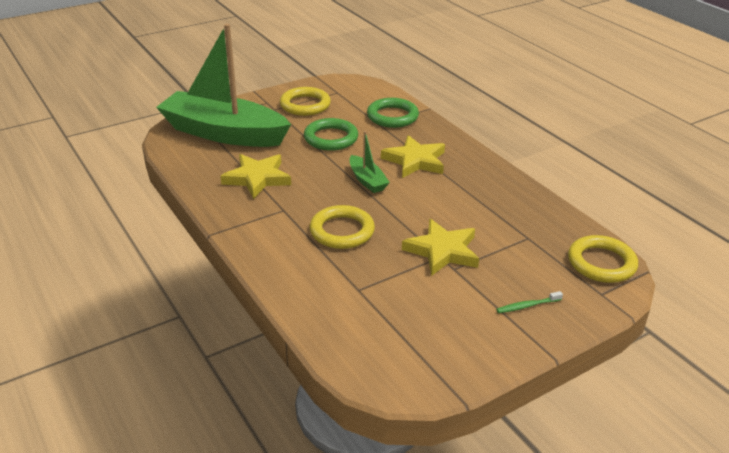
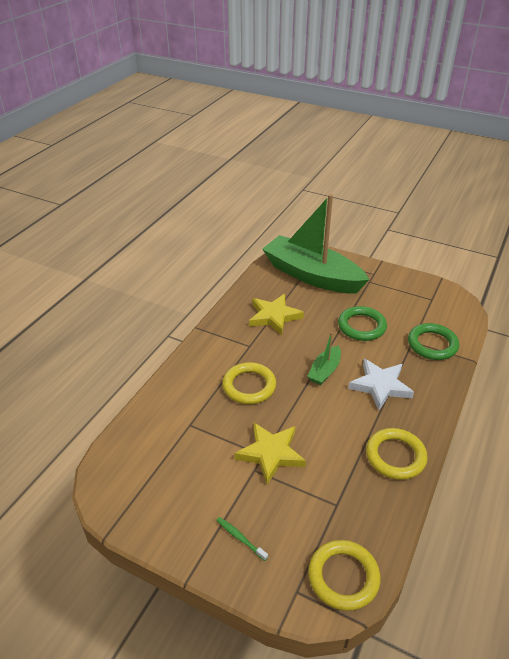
camera: 60 degrees right, 5 degrees up
green boat [156,24,291,147] -> green boat turned 45 degrees counterclockwise [262,194,369,293]
yellow ring [280,87,331,116] -> yellow ring moved to [366,428,428,480]
yellow star [381,135,445,178] -> white star [348,359,414,410]

